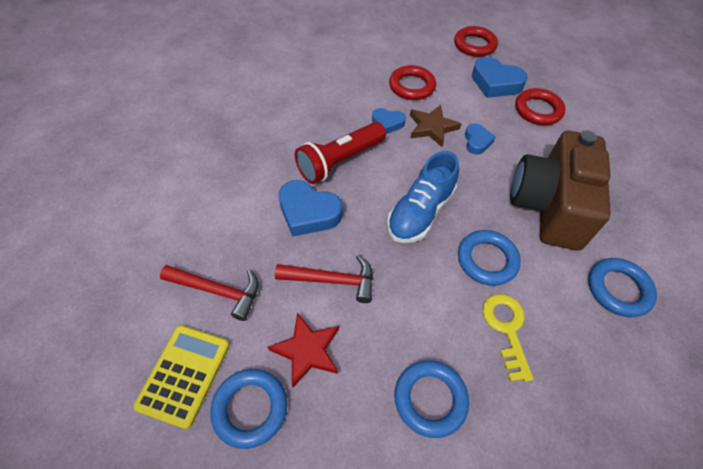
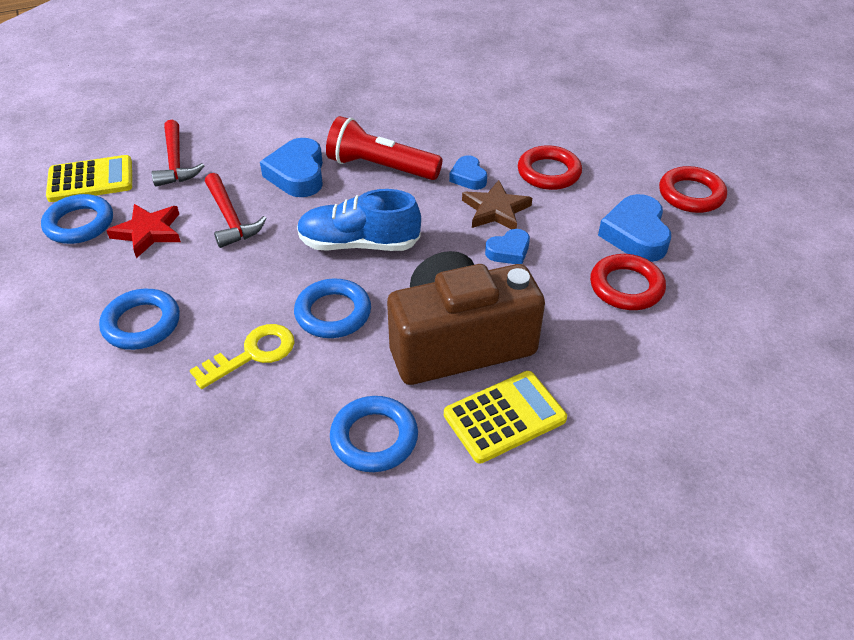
camera: 60 degrees right, 10 degrees down
none -> yellow calculator [444,371,567,464]

